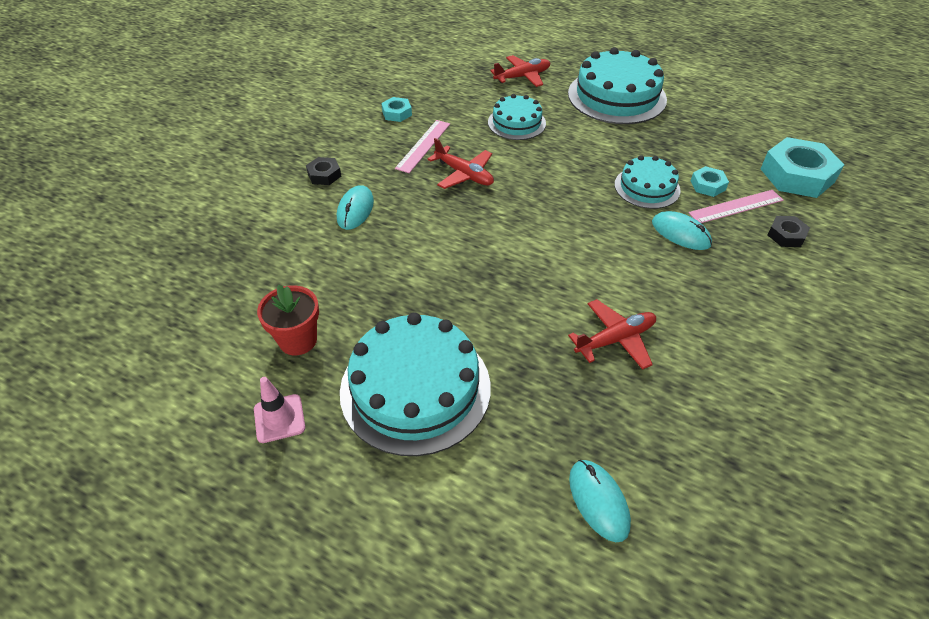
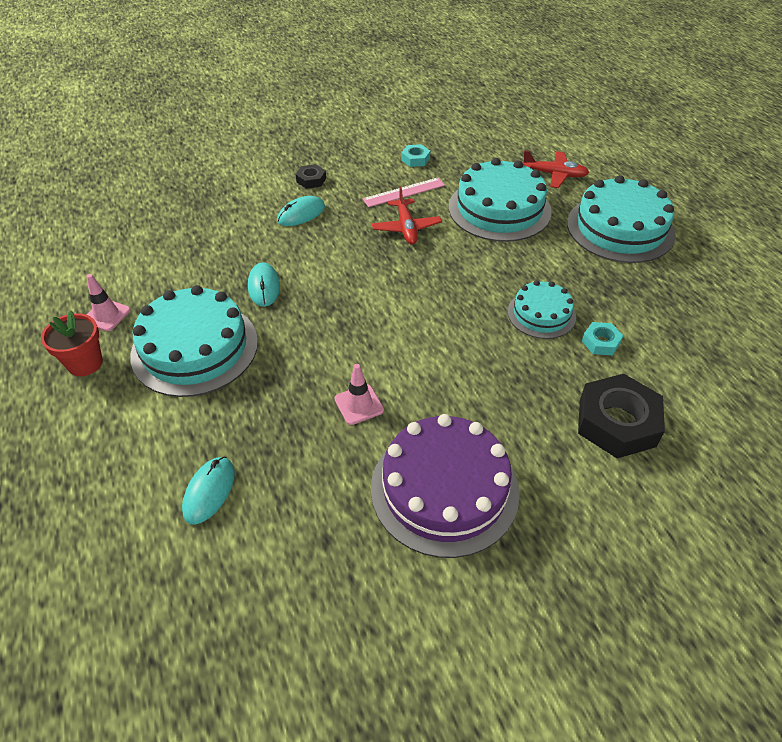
camera: 40 degrees right, 0 degrees up
red flower pot [257,285,319,355] -> red flower pot moved to [41,311,103,376]
turquoise cake [488,94,546,140] -> turquoise cake [449,158,552,242], size x1.76
red plane [568,299,656,370] -> pink traffic cone [335,364,384,425]
turquoise mouse [652,211,712,250] -> turquoise mouse moved to [248,262,280,307]
pink ruler [689,190,783,223] -> none
turquoise nut [761,137,844,198] -> none
black nut [767,216,810,247] -> black nut [578,374,665,458], size x2.05
none -> purple cake [371,414,520,558]

